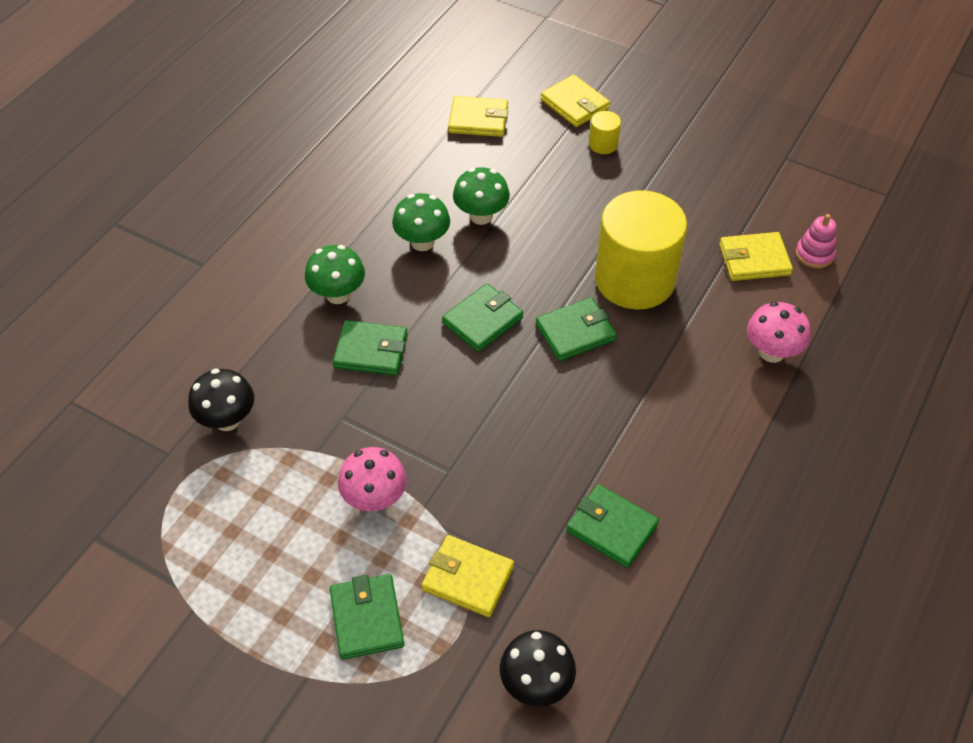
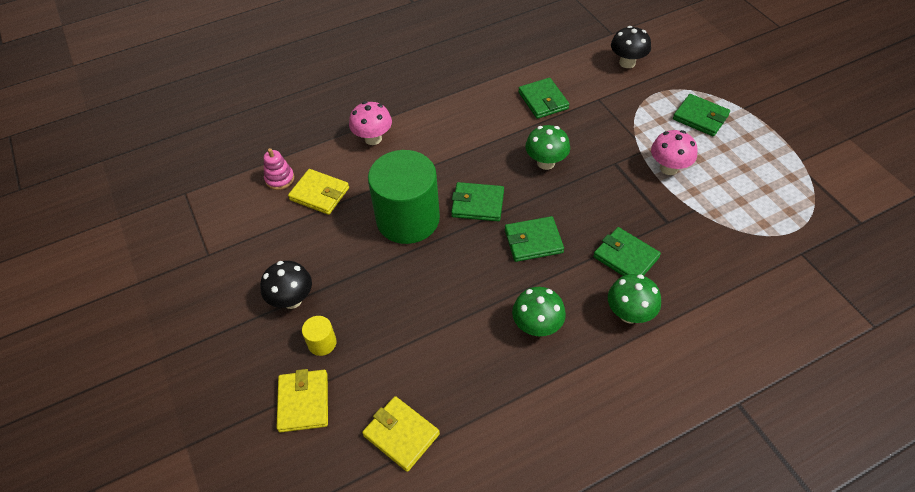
camera: 145 degrees left, 0 degrees up
black mushroom [188,369,254,431] -> black mushroom moved to [260,261,312,309]
green wallet [330,574,404,660] -> green wallet turned 75 degrees counterclockwise [673,94,730,136]
yellow wallet [422,535,514,617] -> none
green mushroom [453,167,510,225] -> green mushroom moved to [525,125,570,170]
yellow cylinder [595,190,687,310] -> green cylinder [368,150,440,244]

